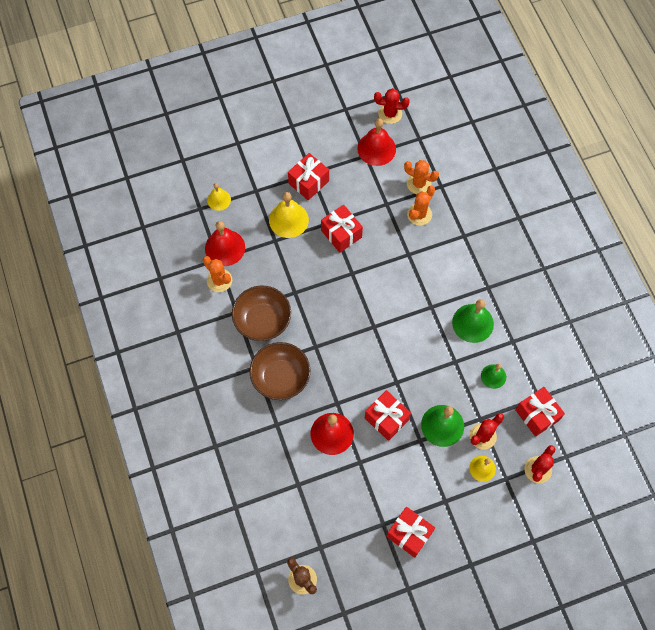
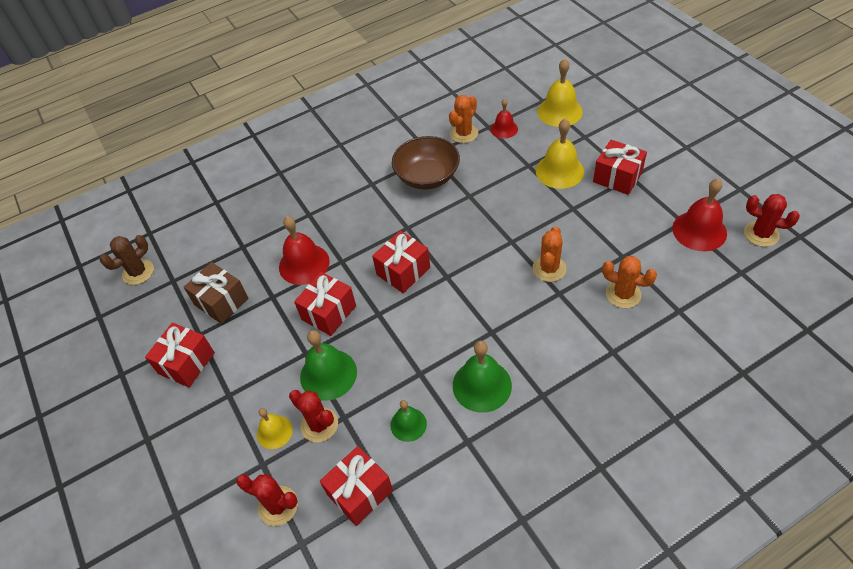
camera: 85 degrees right, 15 degrees down
red bell [205,221,245,266] -> red bell [491,99,518,139], size x0.60
yellow bell [207,183,231,211] -> yellow bell [537,59,583,127], size x1.66
brown bowl [249,342,310,400] -> none
red gift [321,205,363,253] -> red gift moved to [372,231,430,293]
red cactus [374,88,410,124] -> red cactus turned 60 degrees counterclockwise [744,194,800,247]
orange cactus [404,160,439,194] -> orange cactus moved to [532,226,567,282]
none -> brown gift [184,262,248,324]

